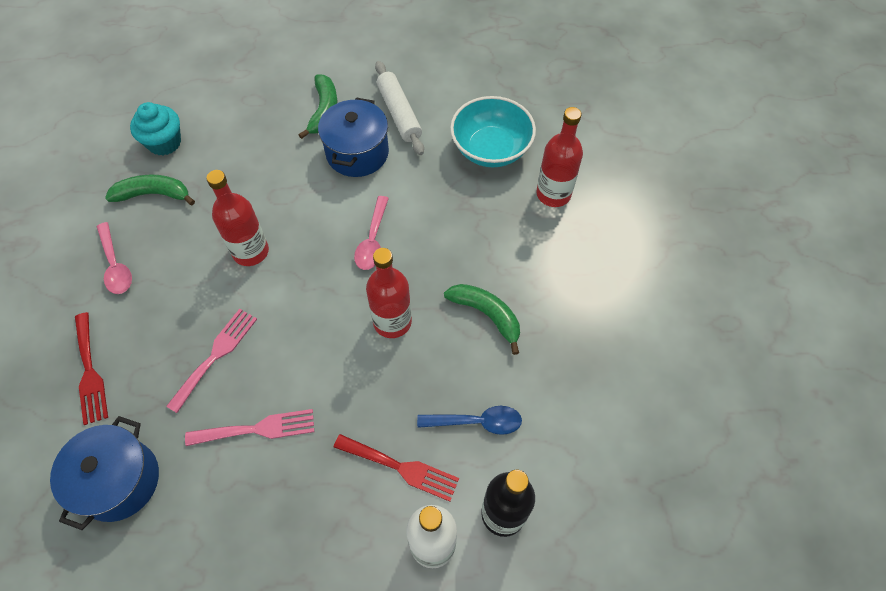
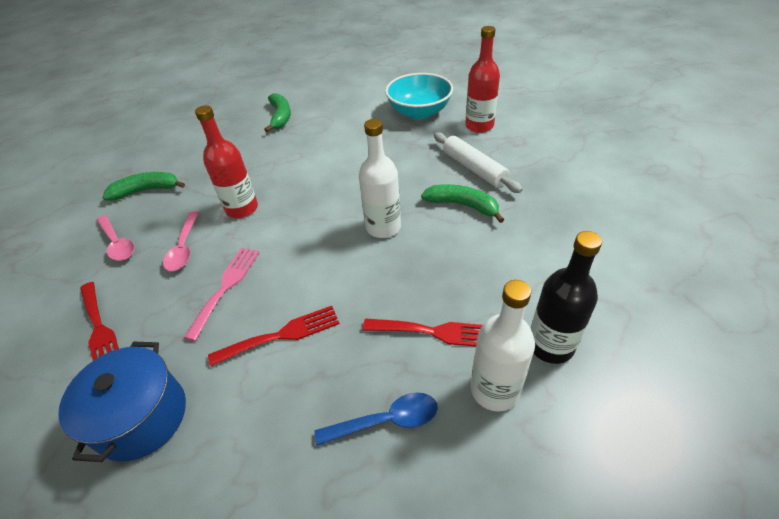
camera: 10 degrees left, 15 degrees down
turquoise cupcake [130,102,181,156] -> none
pink fork [185,409,314,446] -> red fork [208,306,340,366]
blue pot [318,98,389,177] -> none
pink spoon [354,196,389,270] -> pink spoon moved to [163,211,199,271]
red bottle [366,248,412,338] -> white bottle [359,119,401,238]
white rolling pin [375,61,424,155] -> white rolling pin moved to [434,132,523,193]
blue spoon [417,406,522,435] -> blue spoon moved to [314,393,438,446]

